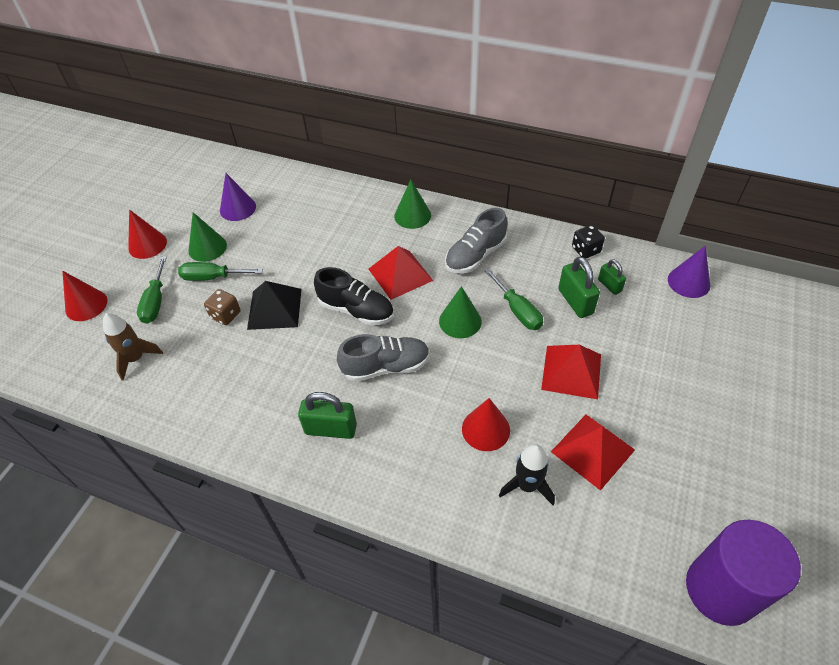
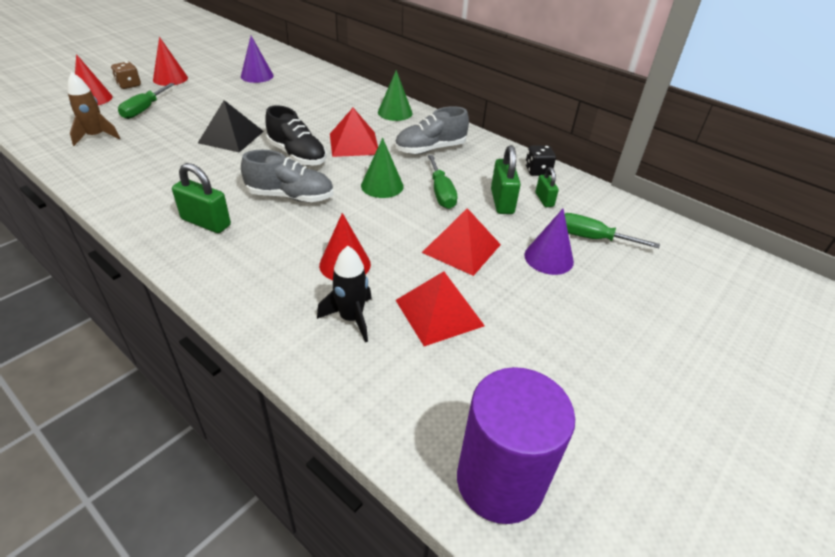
camera: 15 degrees right, 10 degrees down
green screwdriver [178,262,263,281] -> green screwdriver moved to [565,213,660,248]
green cone [188,212,227,262] -> none
brown dice [204,289,241,325] -> brown dice moved to [111,62,141,89]
purple cone [668,246,710,298] -> purple cone moved to [524,209,574,275]

